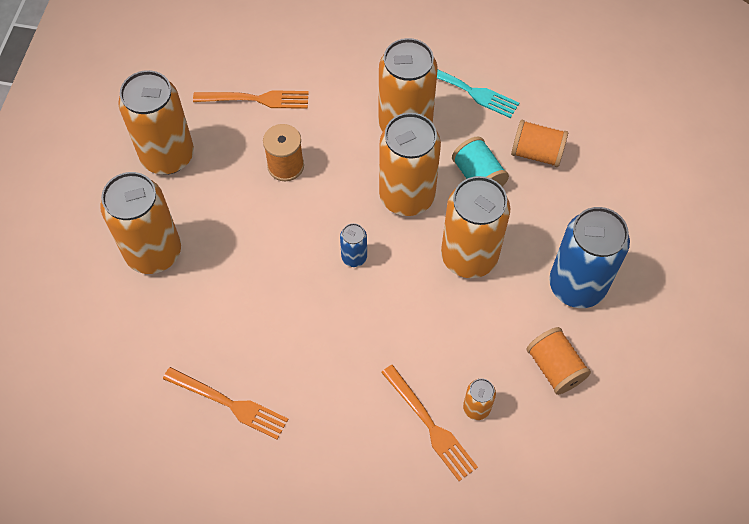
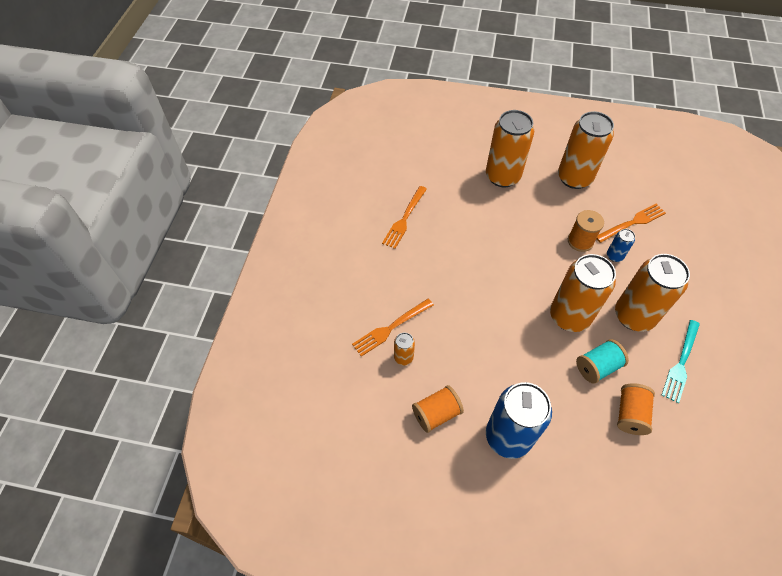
camera: 90 degrees right, 5 degrees down
orange fork [193,90,309,109] -> orange fork turned 120 degrees counterclockwise [597,204,666,243]
blue can [340,223,367,267] -> blue can moved to [607,229,635,262]
orange can [441,176,510,278] -> none

